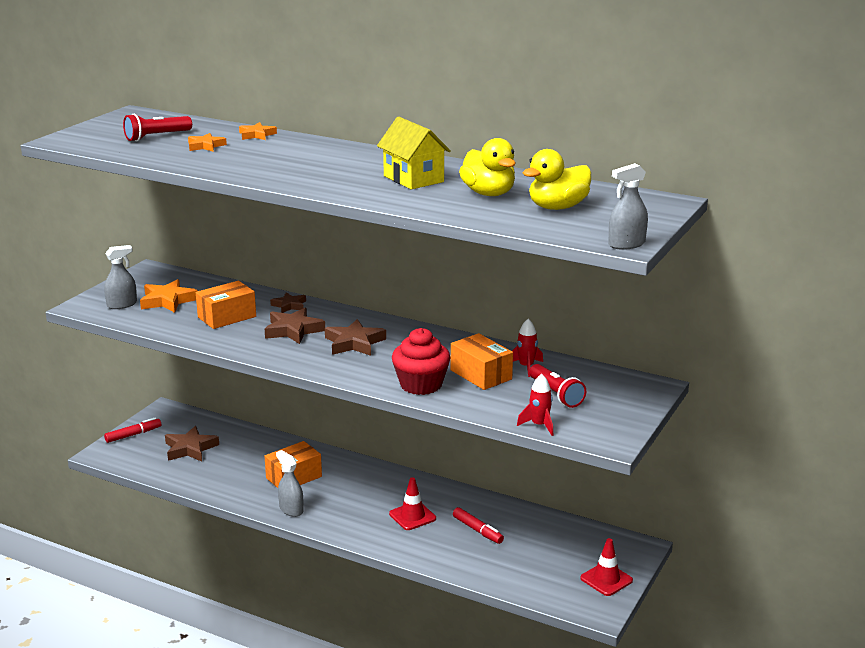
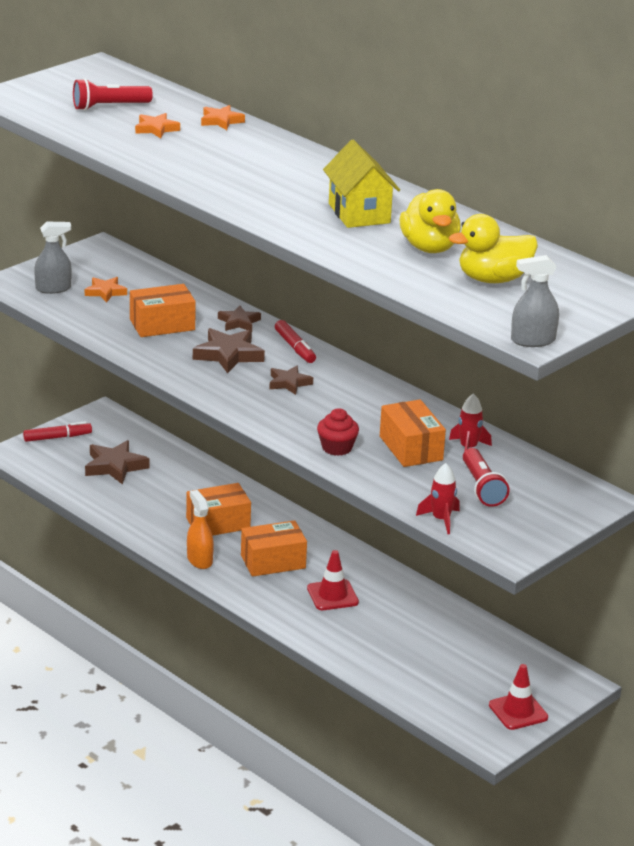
camera: 15 degrees right, 5 degrees up
orange star [140,279,198,313] -> orange star [85,277,127,303], size x0.62
grey spray bottle [276,450,304,517] -> orange spray bottle [187,490,214,569]
brown star [325,319,386,356] -> brown star [269,366,313,395], size x0.62
red cupcake [392,328,450,395] -> red cupcake [317,408,359,456], size x0.62
red marker [453,507,504,544] -> red marker moved to [275,320,316,363]
none -> orange box [241,520,307,577]

